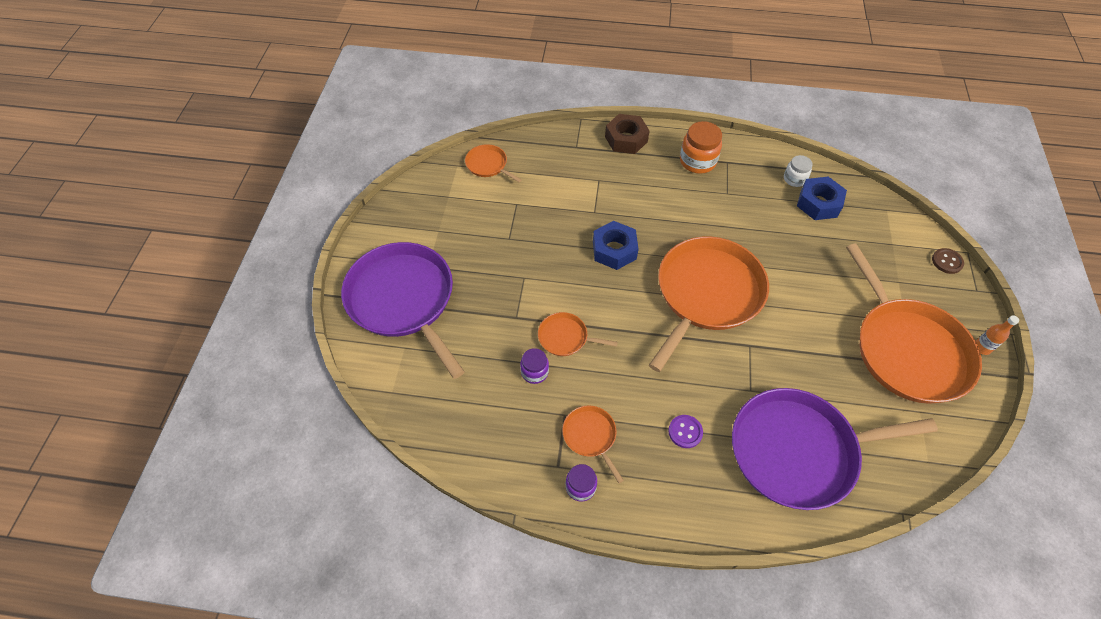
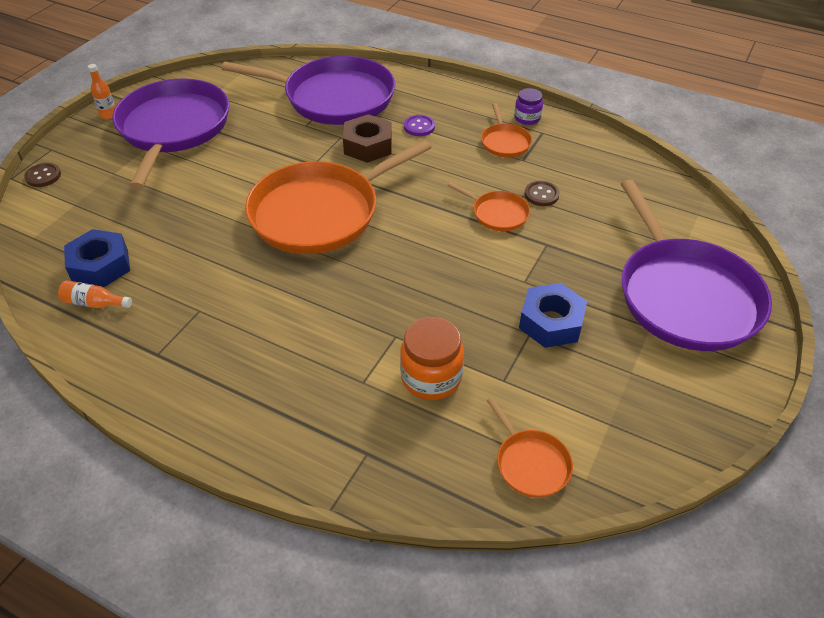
camera: 160 degrees left, 10 degrees down
purple jar [520,348,549,384] -> brown button [524,181,560,206]
blue nut [593,221,639,270] -> blue nut moved to [519,283,587,348]
brown nut [605,114,650,154] -> brown nut moved to [343,114,392,163]
orange jar [680,121,722,174] -> orange jar moved to [400,317,464,400]
white jar [784,155,813,187] -> orange bottle [58,280,132,308]
orange pan [846,244,982,404] -> purple pan [113,78,229,189]

